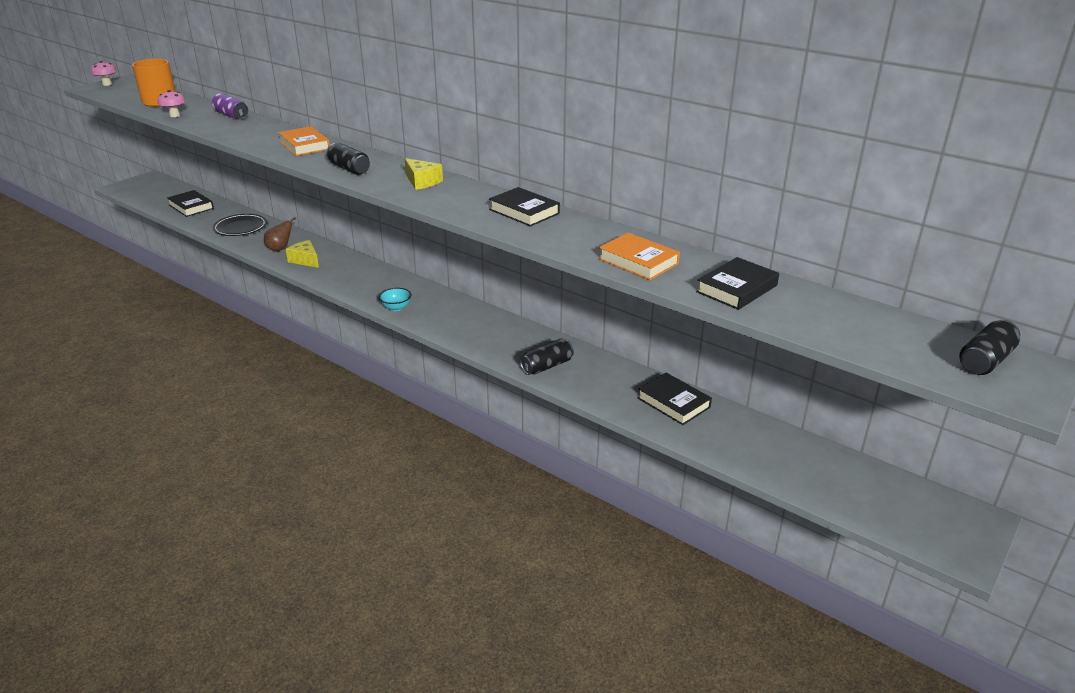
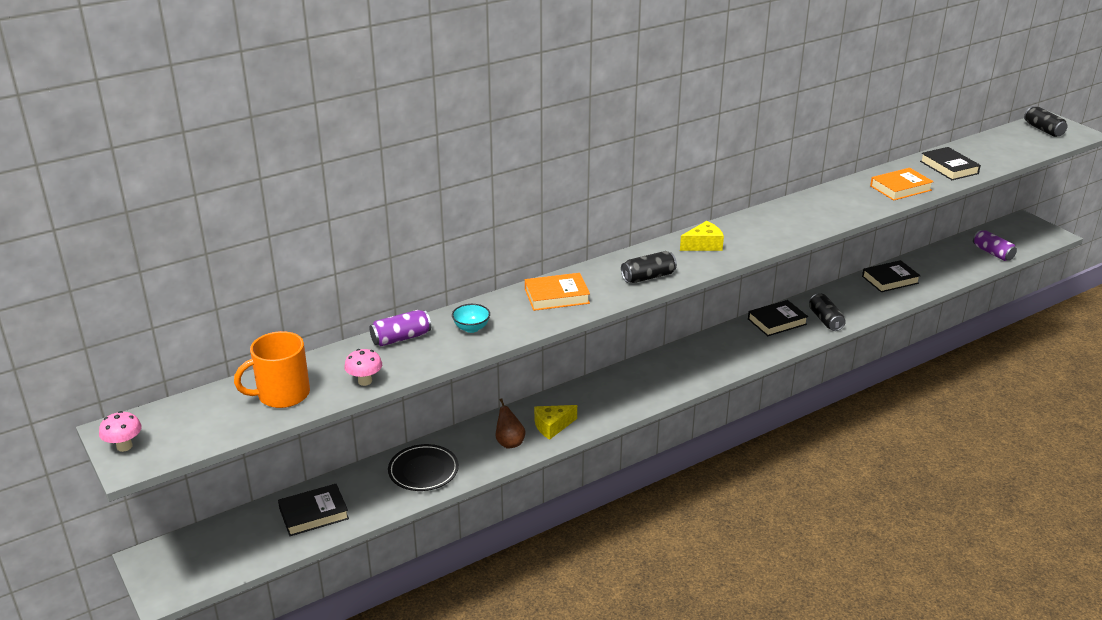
camera: 70 degrees left, 0 degrees up
turquoise bowl [379,288,411,311] -> turquoise bowl moved to [452,304,490,333]
black book [489,187,560,227] -> black book moved to [748,300,808,336]
none -> purple can [973,230,1017,261]

